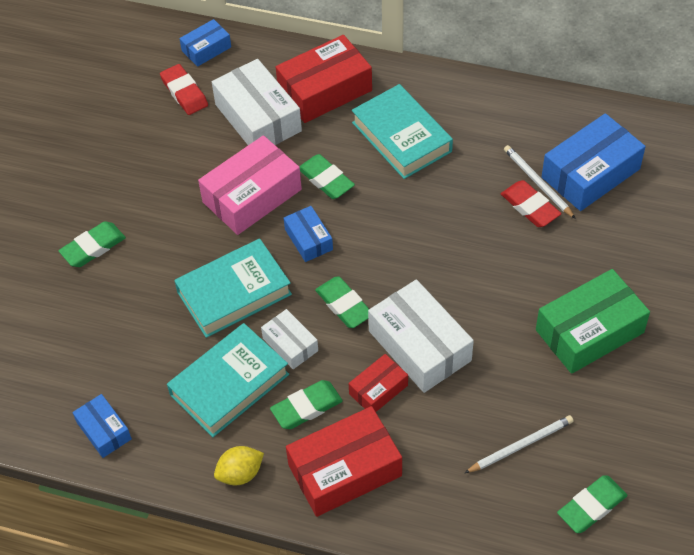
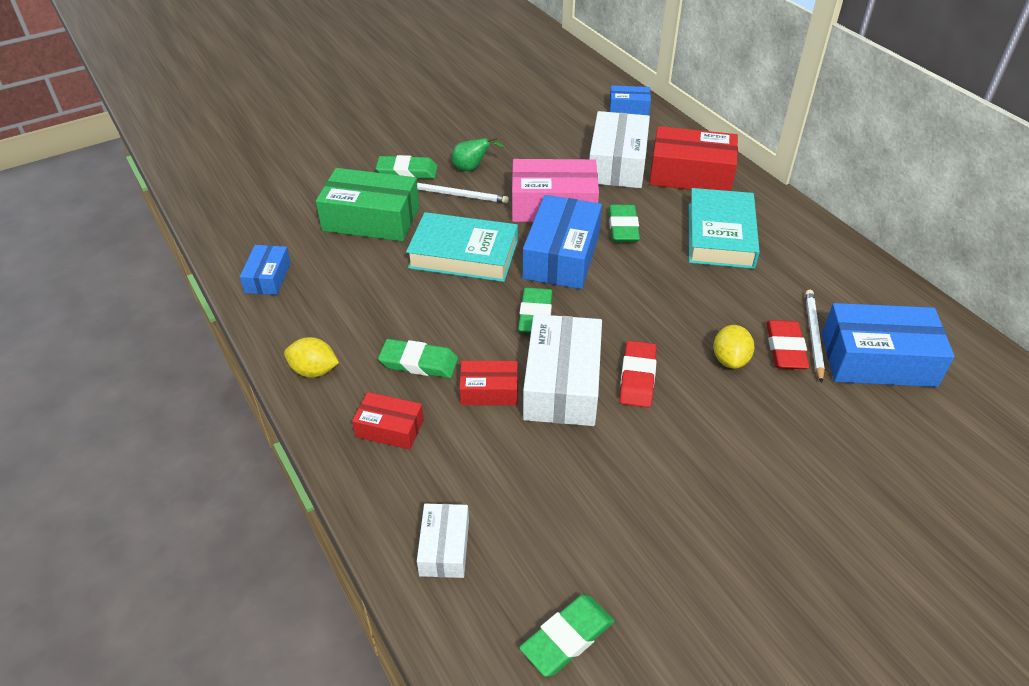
camera: 40 degrees right, 10 degrees down
red eraser [160,64,208,115] -> red eraser moved to [619,341,657,408]
turquoise book [167,323,289,437] -> none
white box [261,309,318,369] -> white box moved to [417,504,469,578]
blue box [284,206,333,262] -> blue box [523,195,602,289], size x1.85
red box [286,406,402,517] -> red box [352,392,424,450], size x0.54
white pencil [465,415,574,473] -> white pencil moved to [417,183,509,203]
green box [536,269,650,374] -> green box moved to [316,168,419,241]
green eraser [557,475,627,533] -> green eraser turned 45 degrees counterclockwise [519,595,614,677]
none -> green pear [452,137,505,171]
none -> yellow lemon [713,325,755,369]

